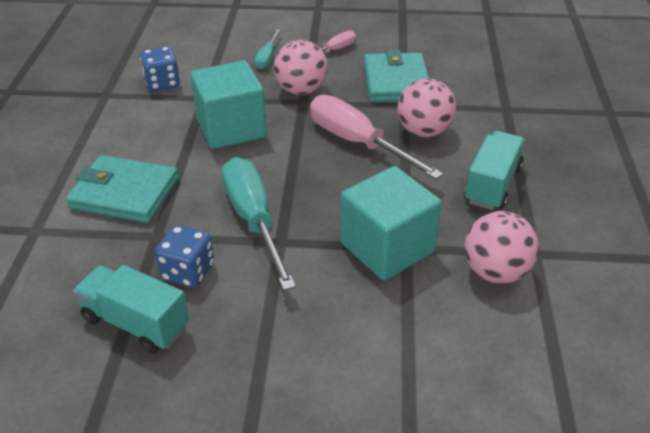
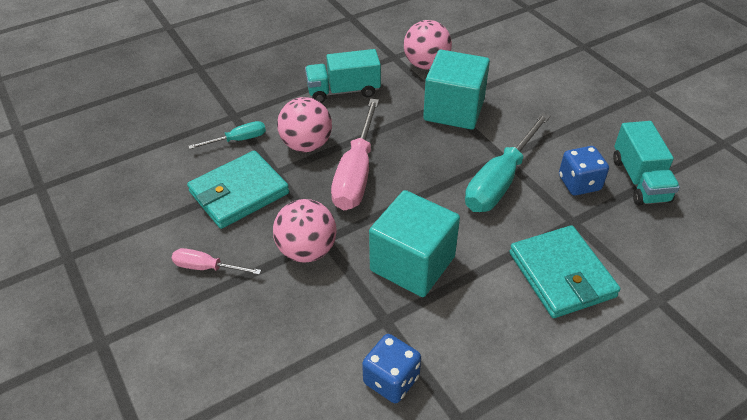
camera: 125 degrees left, 5 degrees up
turquoise screwdriver [255,29,281,69] -> turquoise screwdriver moved to [188,121,266,149]

